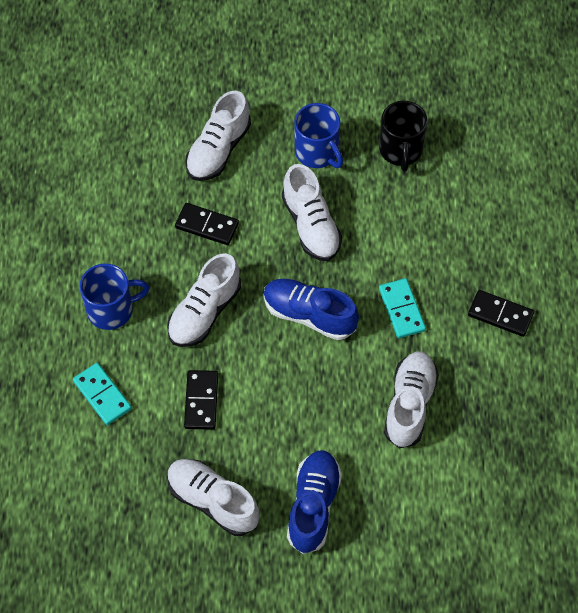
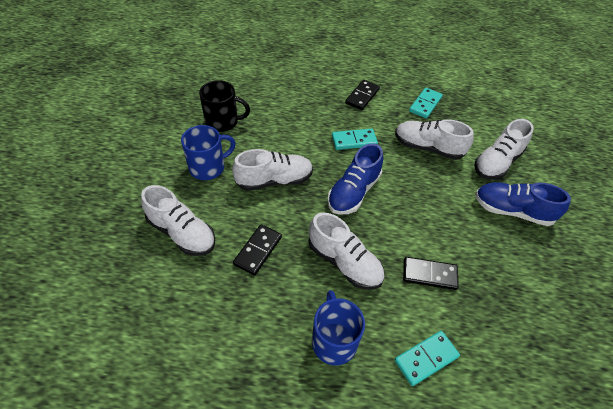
camera: 85 degrees left, 10 degrees down
white shoe [168,459,259,536] -> white shoe moved to [474,119,534,180]
none -> turquoise domino [409,88,443,119]

